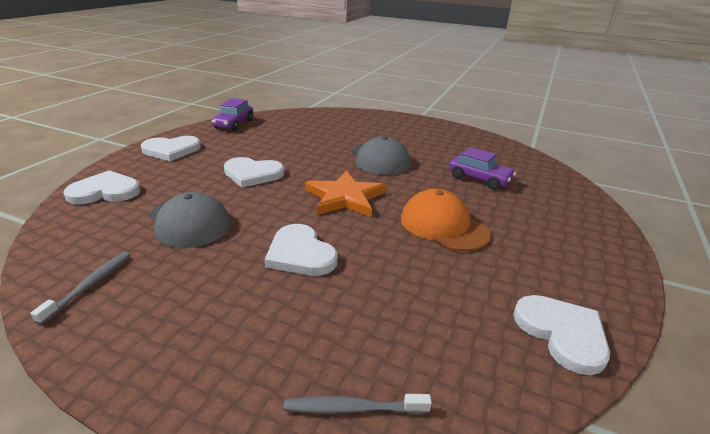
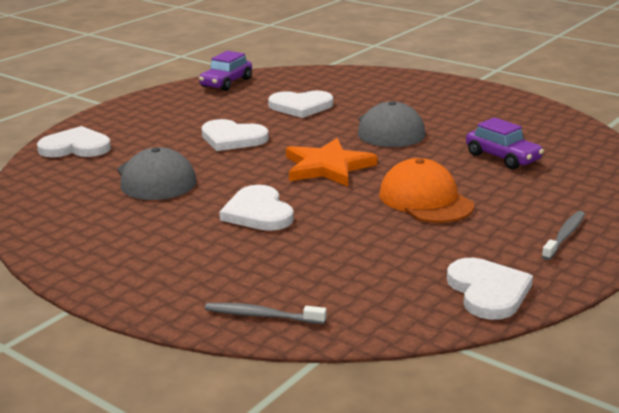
camera: 15 degrees right, 5 degrees down
grey toothbrush [30,252,131,325] -> grey toothbrush moved to [542,211,585,260]
white heart [141,136,201,161] -> white heart moved to [268,91,333,118]

